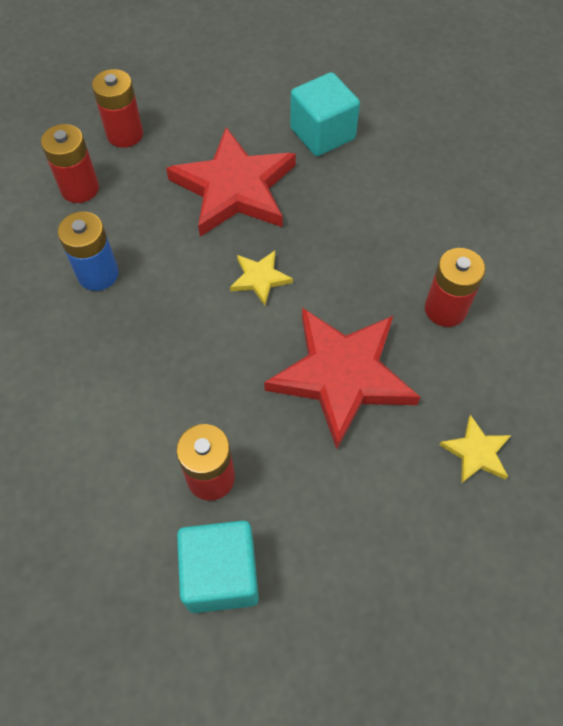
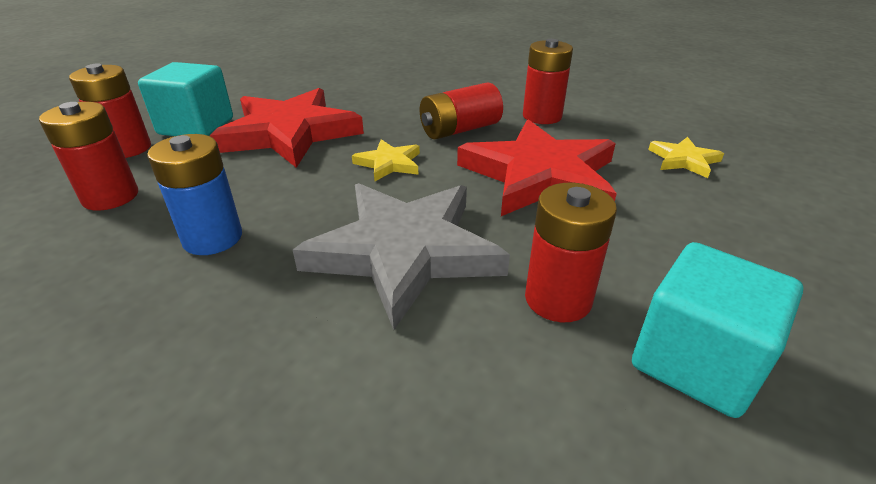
camera: 45 degrees left, 25 degrees down
turquoise cube [290,72,360,156] -> turquoise cube moved to [138,62,233,136]
none -> grey star [293,183,510,330]
none -> red battery [420,83,503,140]

